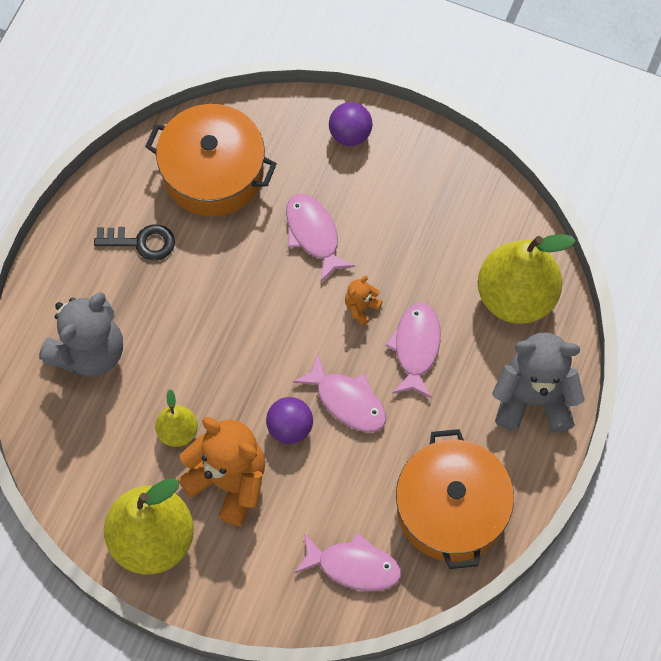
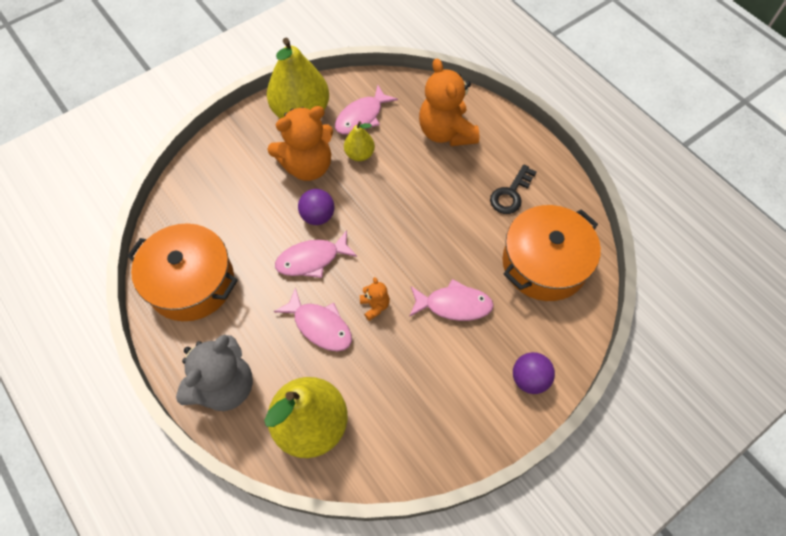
camera: 120 degrees right, 5 degrees down
grey teddy bear [39,292,123,377] -> orange teddy bear [419,58,479,146]
pink fish [294,533,401,591] -> pink fish moved to [335,85,398,135]

